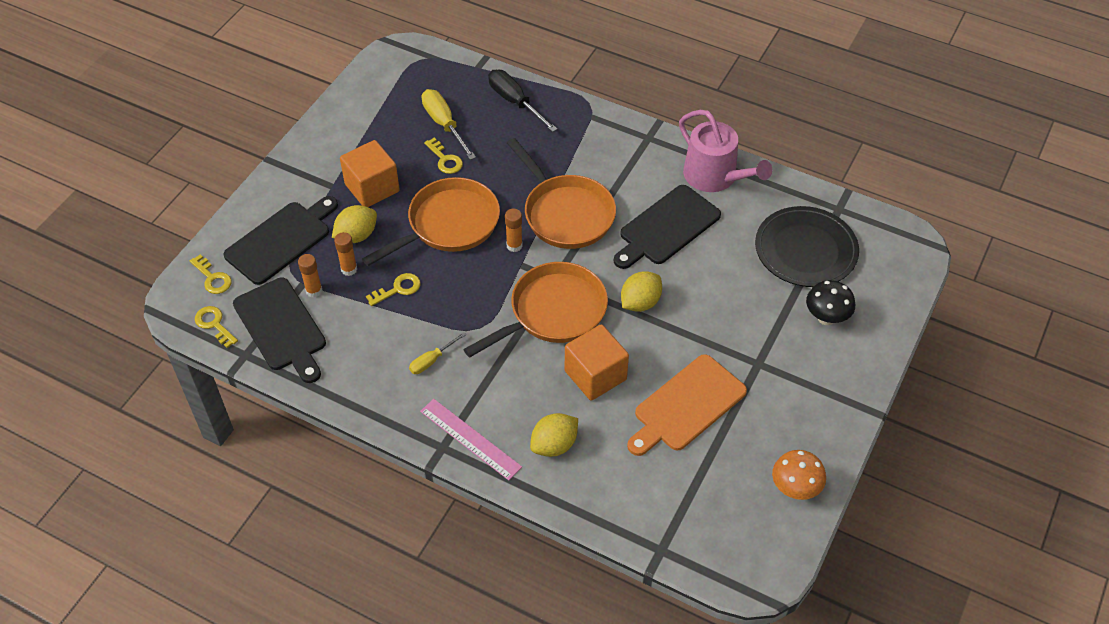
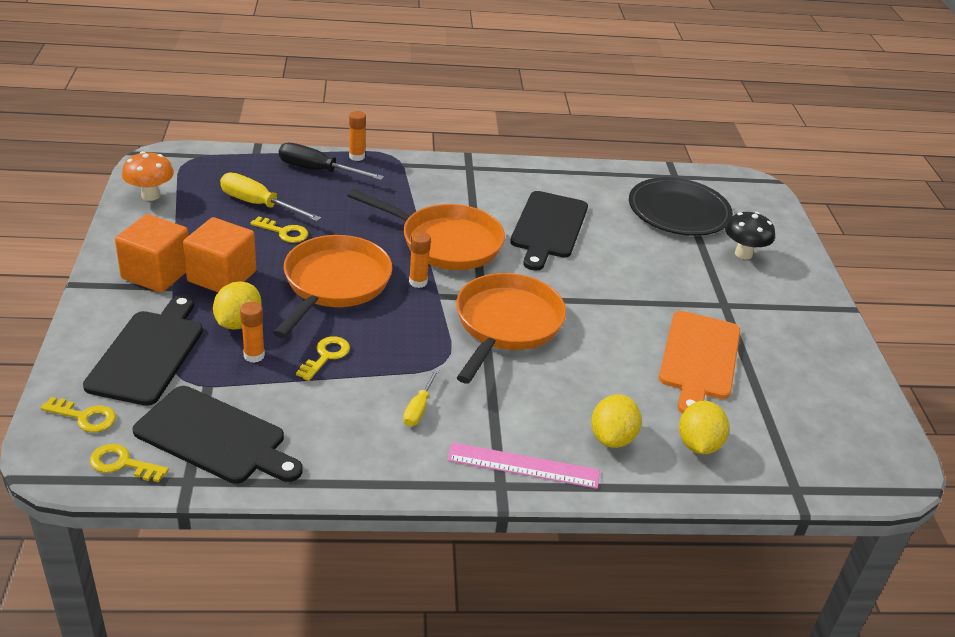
camera: 35 degrees left, 15 degrees down
orange glue stick [298,254,322,298] -> orange glue stick moved to [349,111,366,161]
orange cube [565,324,629,401] -> orange cube moved to [115,214,189,293]
yellow lemon [621,271,662,312] -> yellow lemon moved to [679,401,729,454]
pink watering can [679,110,772,192] -> none
orange mushroom [772,450,826,500] -> orange mushroom moved to [122,151,174,201]

